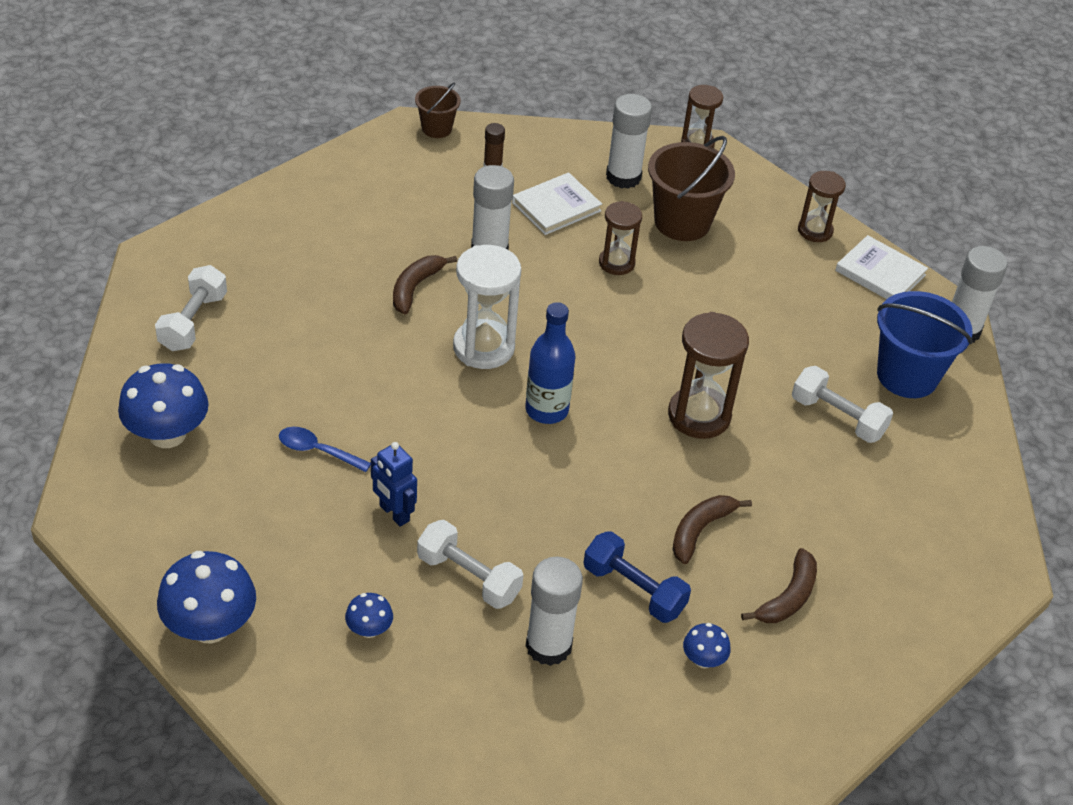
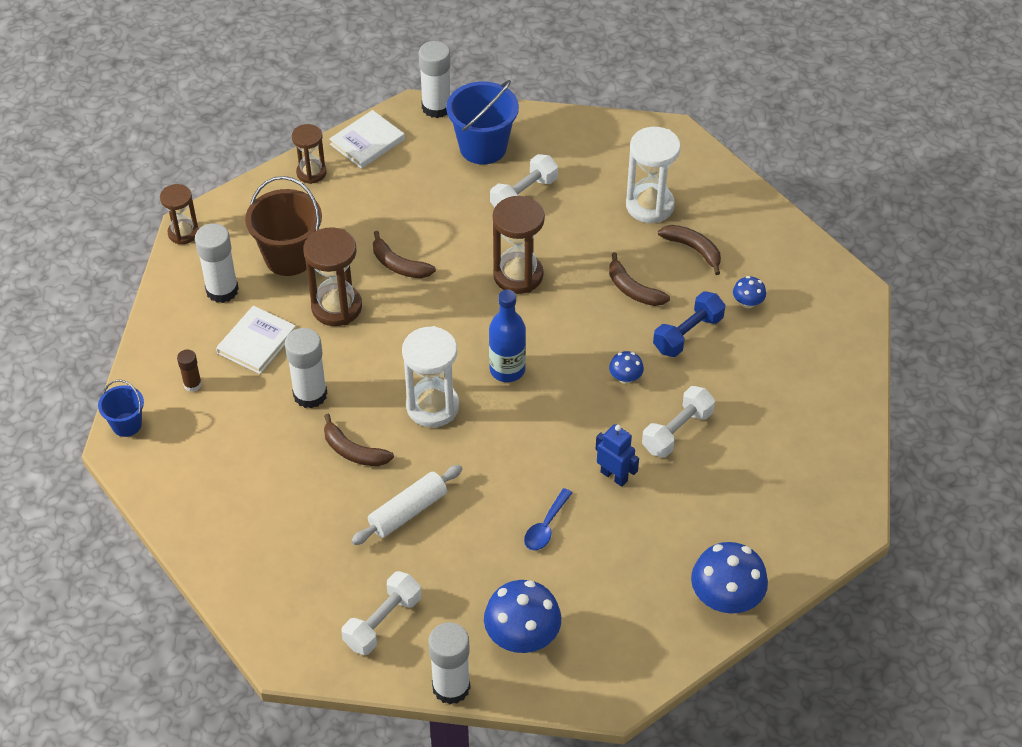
camera: 80 degrees left, 5 degrees up
white dumbbell [155,265,227,351] -> white dumbbell turned 75 degrees counterclockwise [341,571,421,655]
blue mushroom [345,593,393,638] -> blue mushroom moved to [609,351,644,384]
blue robot [371,442,417,527] -> blue robot turned 105 degrees counterclockwise [596,424,639,487]
brown bucket [415,82,461,138] -> blue bucket [98,380,144,437]
white book [512,172,602,235] -> white book turned 60 degrees clockwise [216,306,296,374]
white glue stick [526,557,583,666] -> white glue stick moved to [428,622,470,704]
brown hourglass [599,201,642,275] -> brown hourglass [303,227,362,326], size x1.60
none -> white rolling pin [351,465,462,545]
none -> brown banana [373,231,436,278]
none -> white hourglass [626,127,681,223]

